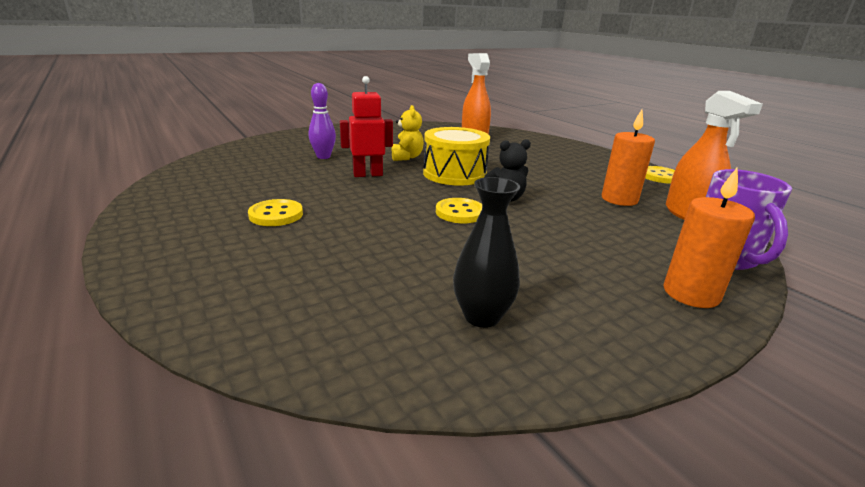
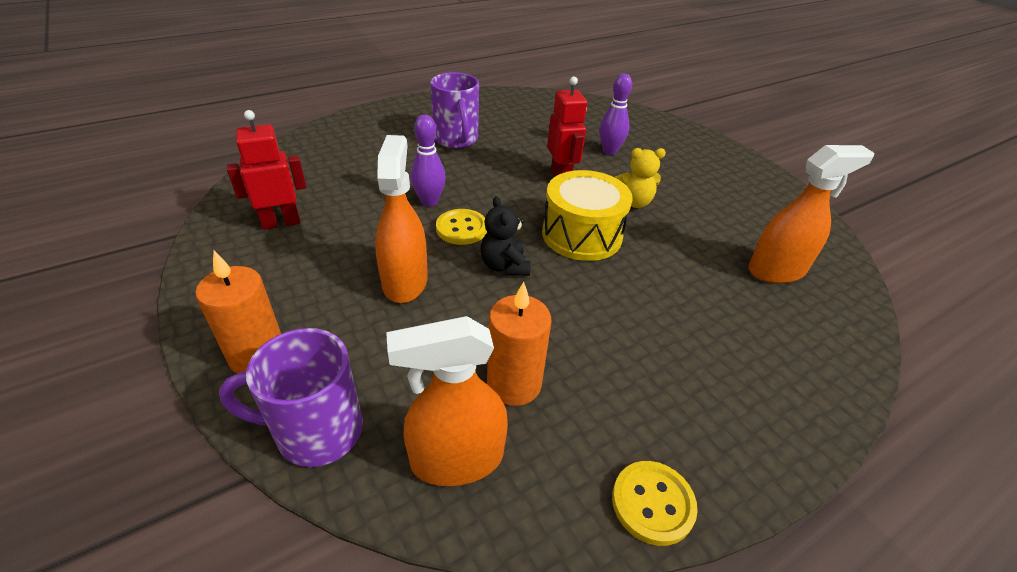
camera: 90 degrees right, 15 degrees up
yellow button [248,199,303,226] -> purple mug [430,72,479,148]
black vase [453,177,520,328] -> red robot [227,110,306,230]
none -> orange spray bottle [375,135,428,303]
none -> purple bowling pin [411,115,446,207]

